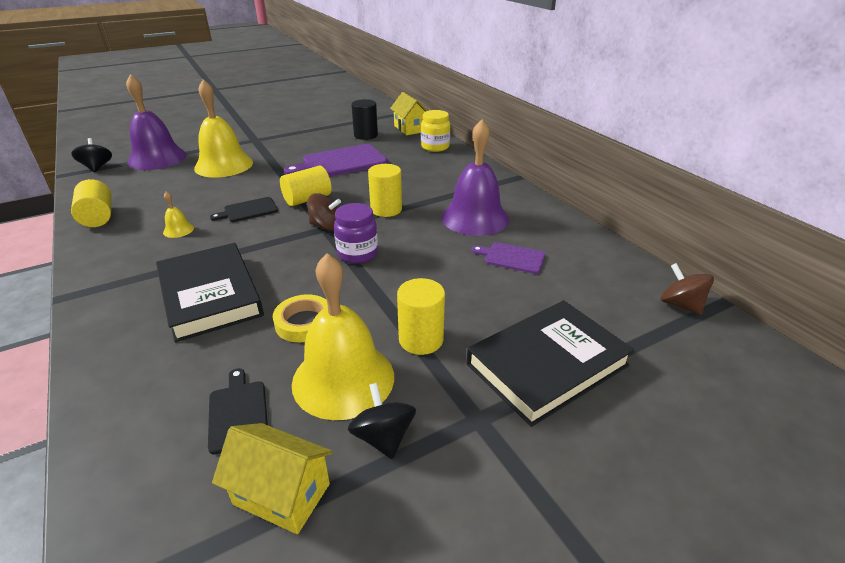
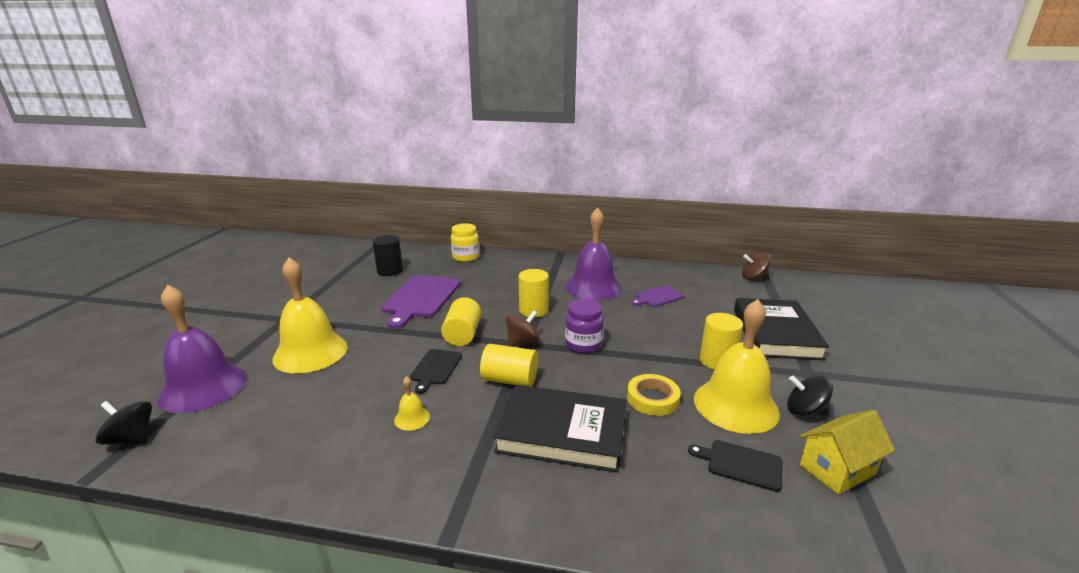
camera: 50 degrees left, 10 degrees down
yellow cylinder [71,179,112,227] -> yellow cylinder moved to [480,344,538,387]
yellow house [390,92,427,135] -> none

